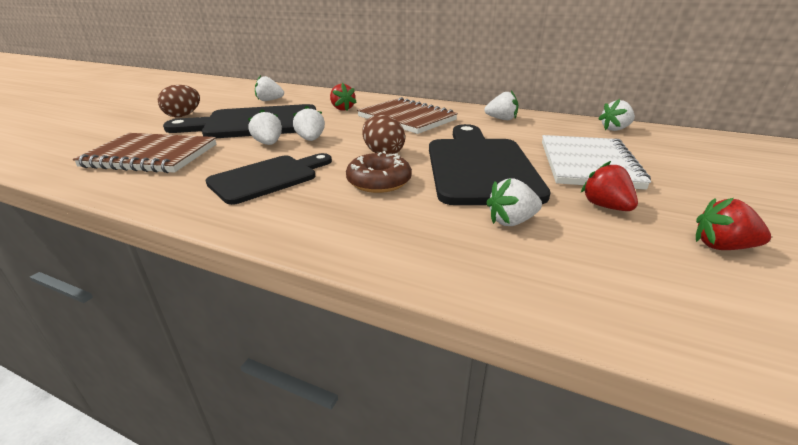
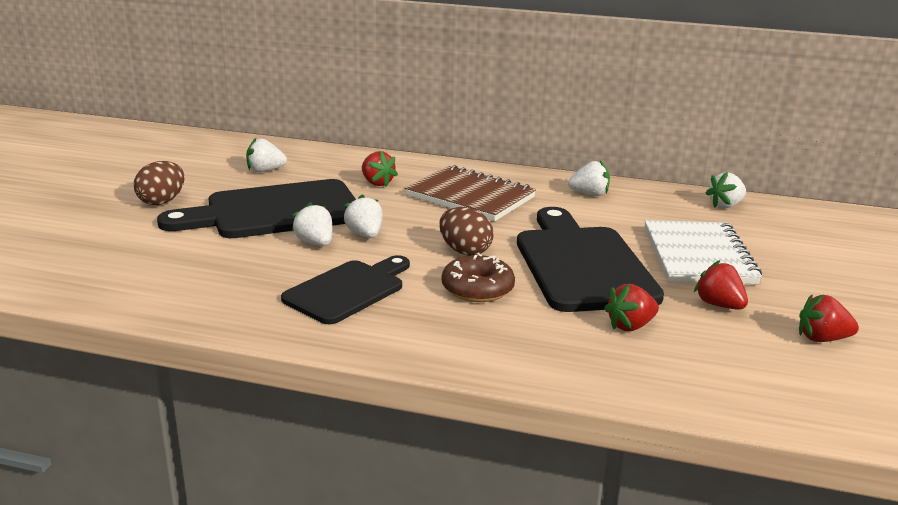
camera: 10 degrees left, 5 degrees down
brown notebook [73,133,216,173] -> none
white strawberry [486,178,542,226] -> red strawberry [604,284,659,331]

